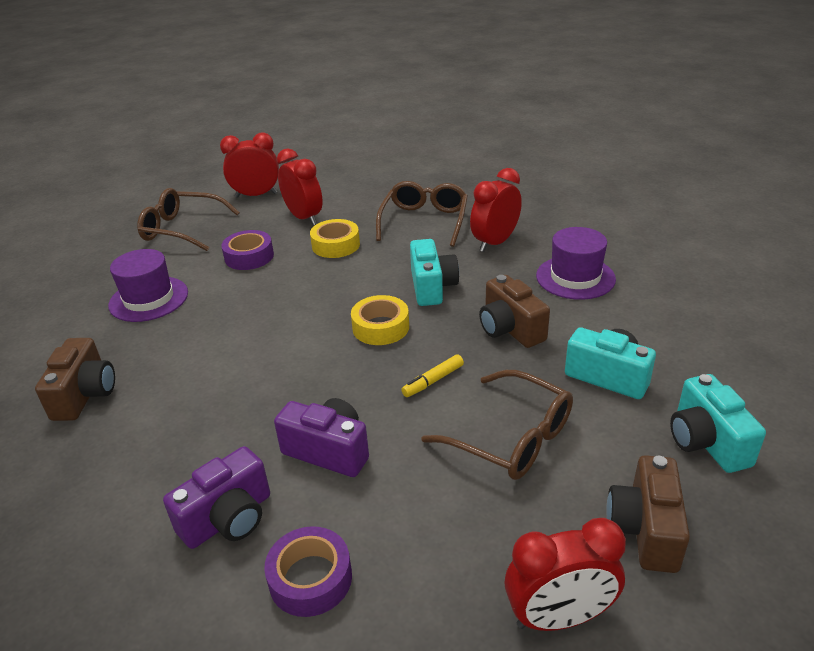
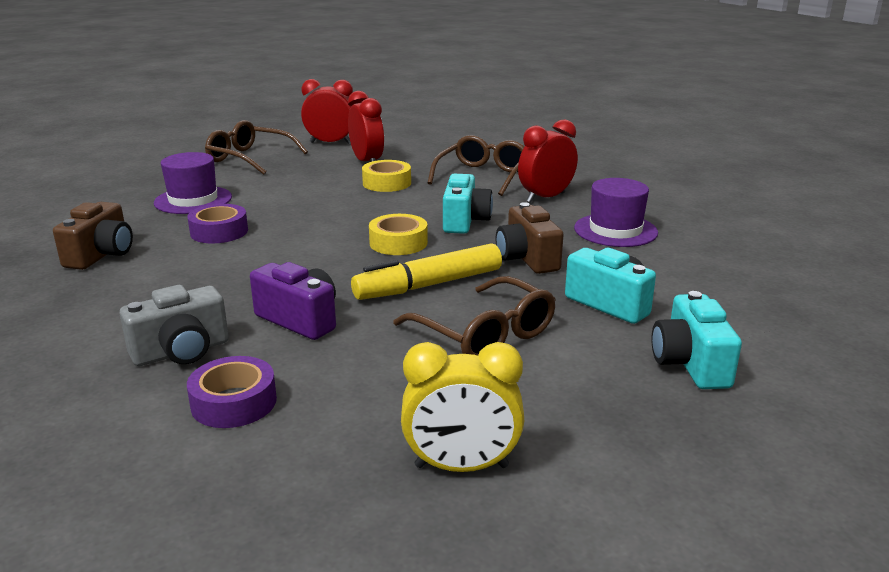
camera: 10 degrees right, 10 degrees down
purple camera [163,446,270,549] -> grey camera [119,285,229,366]
purple tape [221,230,274,270] -> purple tape moved to [187,204,248,243]
yellow marker [401,354,464,397] -> yellow marker [351,243,502,300], size x2.07
red clock [505,518,626,631] -> yellow clock [401,342,524,472]
brown camera [606,455,690,573] -> none

